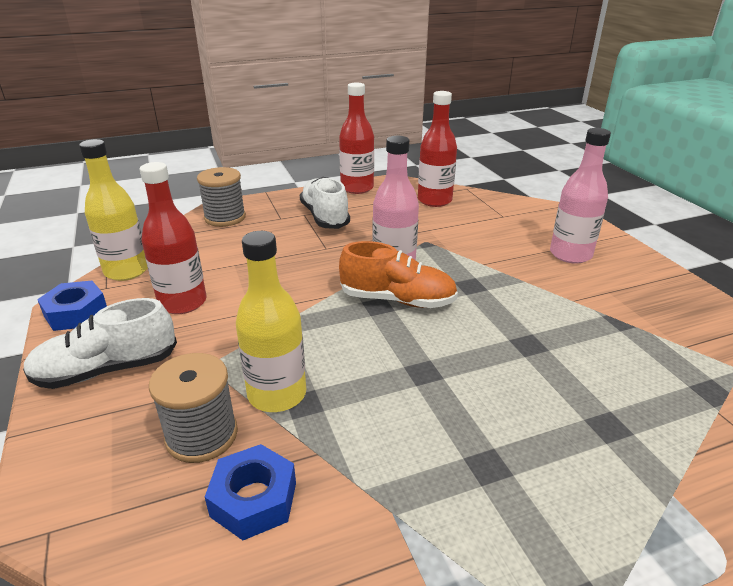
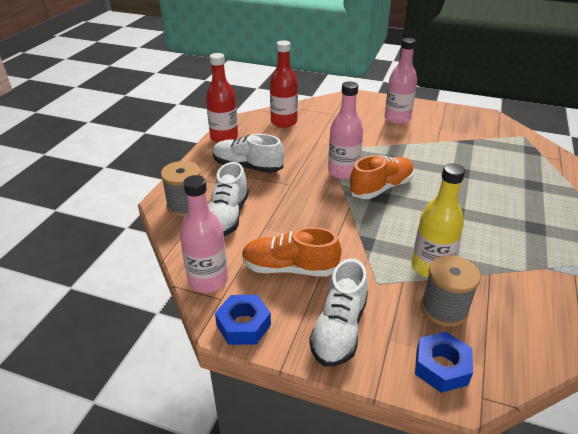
camera: 50 degrees left, 5 degrees up
yellow bottle [79,139,148,281] -> pink bottle [180,175,228,293]
red bottle [139,162,206,314] -> orange shoe [242,227,341,277]
blue nut [205,444,296,540] -> blue nut moved to [415,331,473,393]
none -> white shoe [208,162,249,236]

